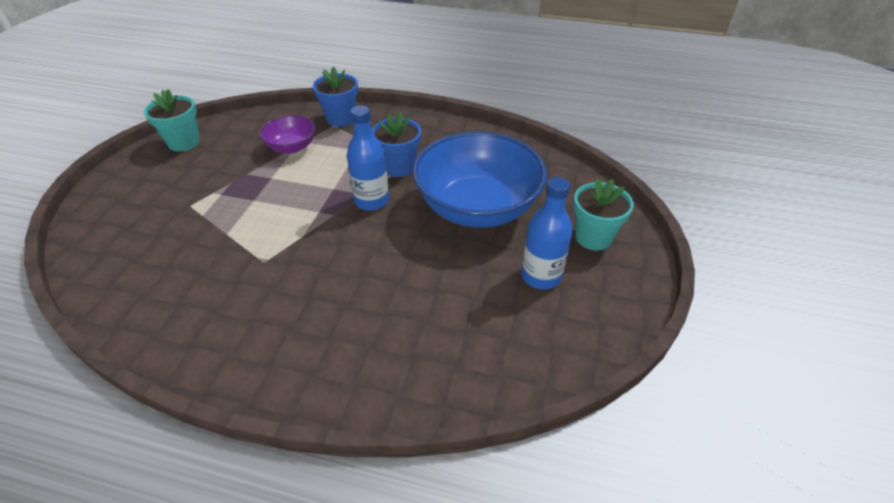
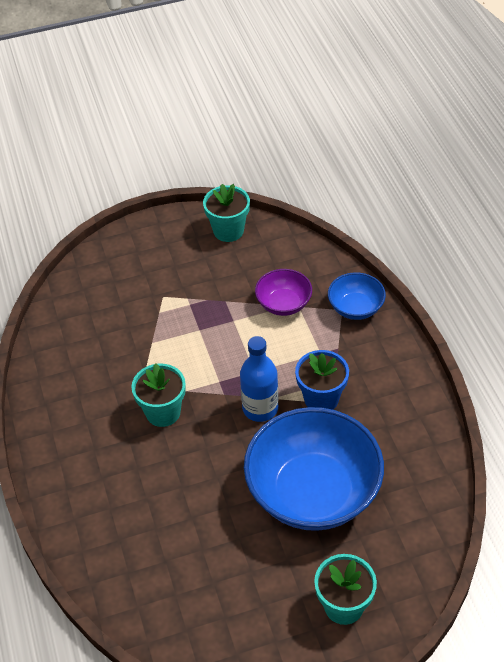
camera: 60 degrees right, 5 degrees up
blue flower pot [313,67,358,127] -> blue bowl [328,272,386,320]
blue bottle [521,177,572,290] -> none
none -> turquoise flower pot [132,363,186,427]

